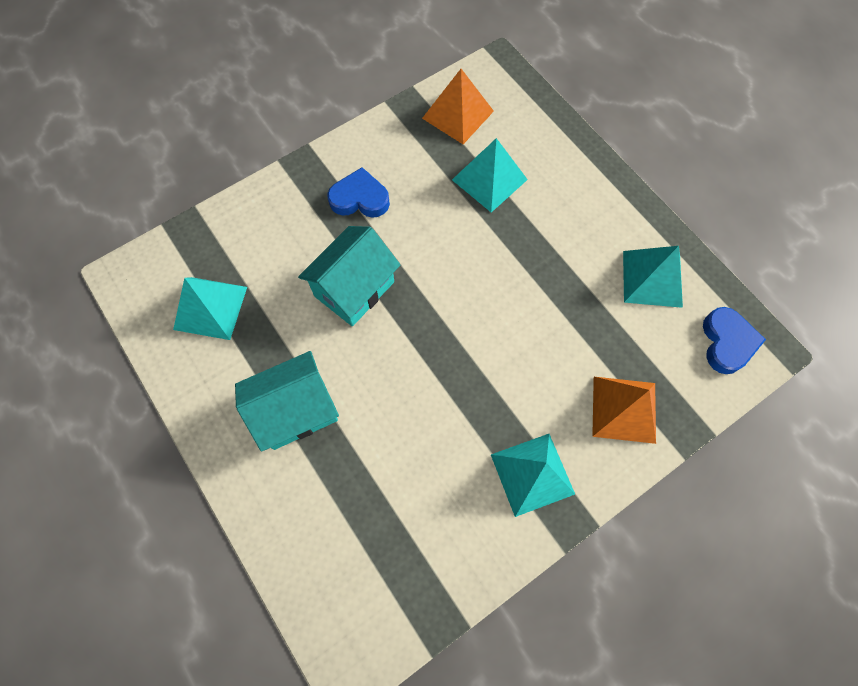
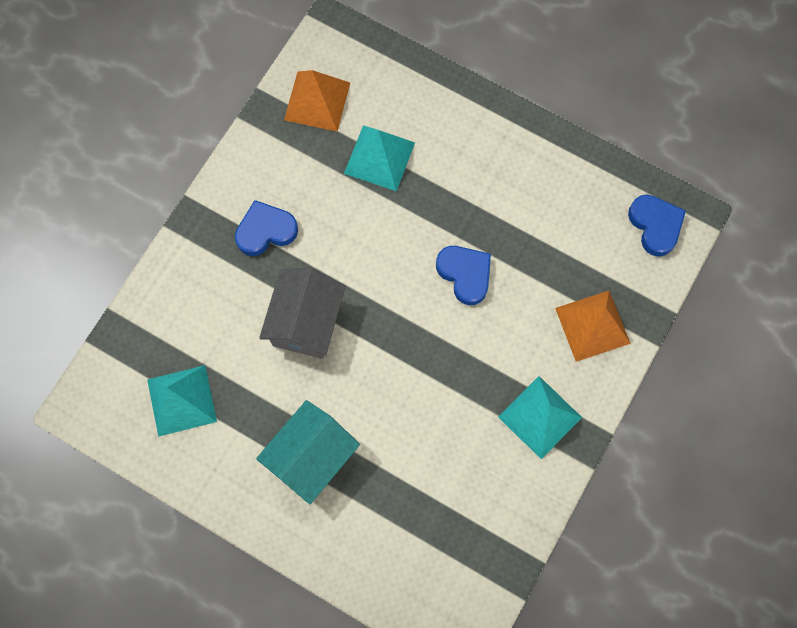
camera: 25 degrees left, 5 degrees up
turquoise house [298,226,400,326] -> grey house [259,267,346,359]
turquoise pyramid [623,246,683,308] -> none
none -> blue heart [436,246,491,305]

